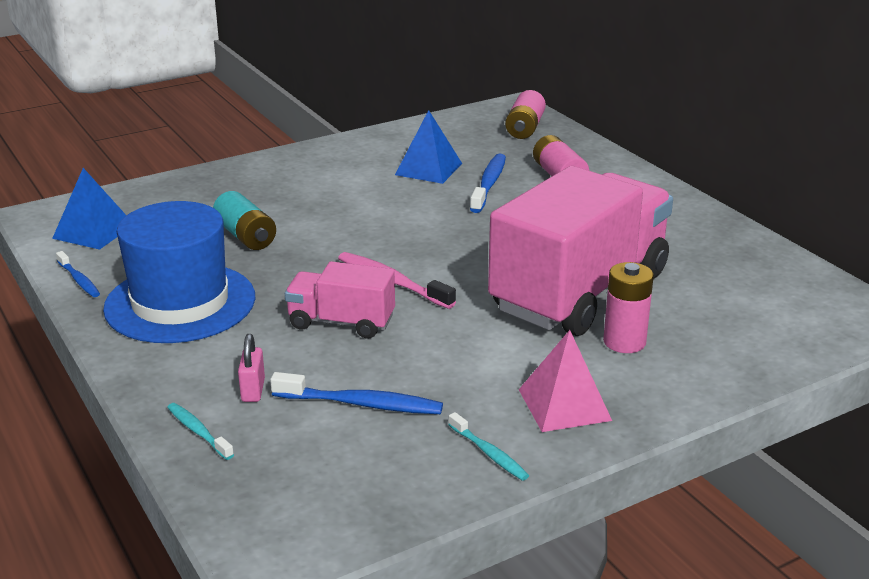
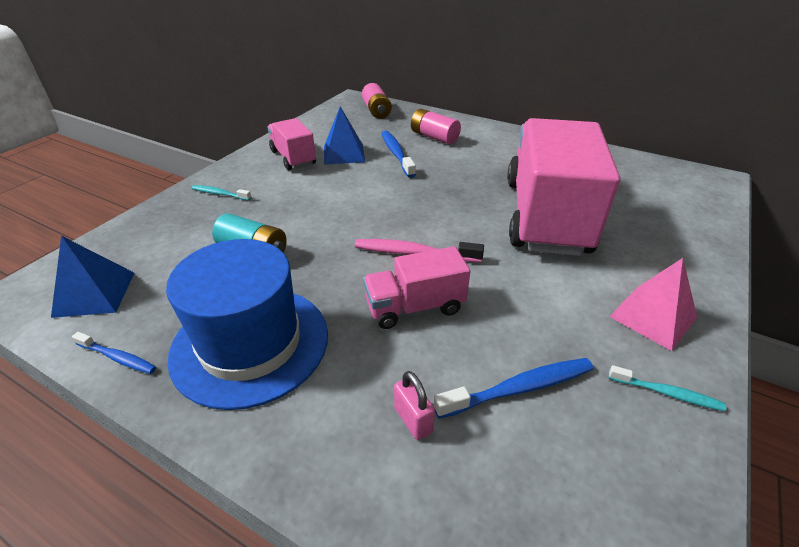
camera: 30 degrees left, 10 degrees up
turquoise toothbrush [167,403,234,460] -> turquoise toothbrush moved to [192,185,252,201]
pink battery [603,262,654,353] -> none
none -> pink truck [267,118,316,170]

